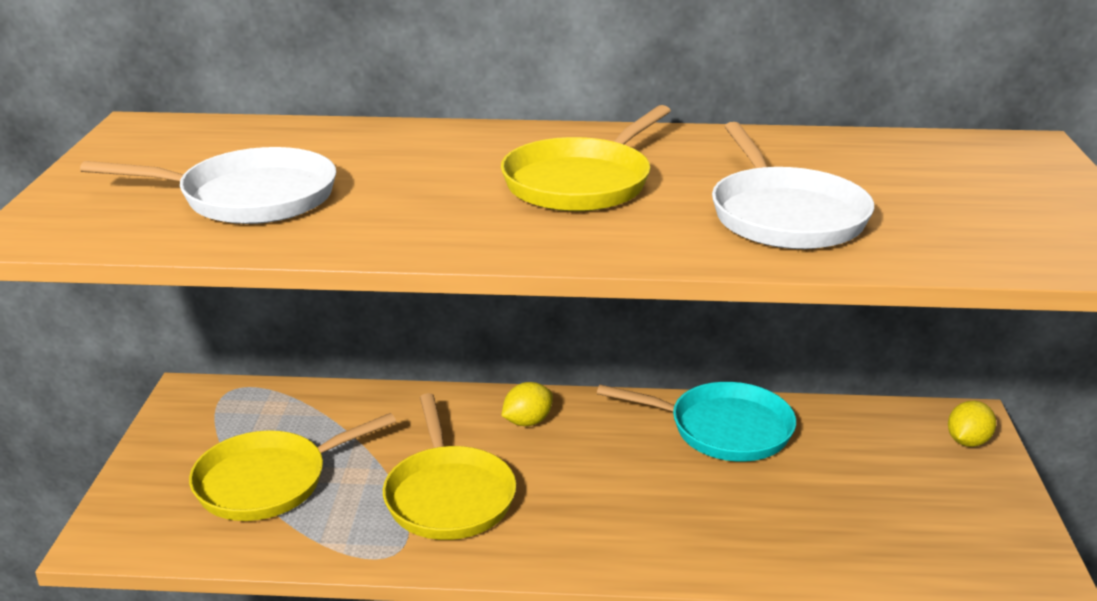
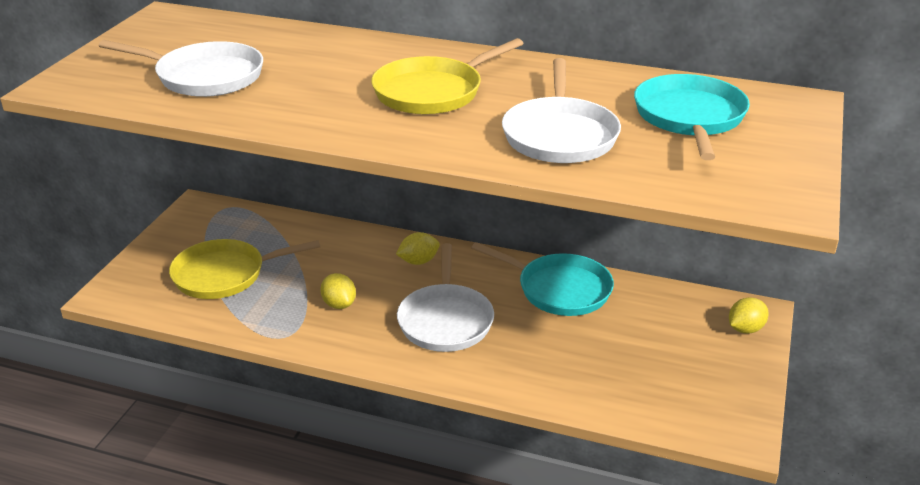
camera: 15 degrees right, 5 degrees up
yellow pan [383,393,516,540] -> yellow lemon [320,273,356,309]
none -> white pan [397,243,494,352]
none -> turquoise pan [634,74,750,160]

